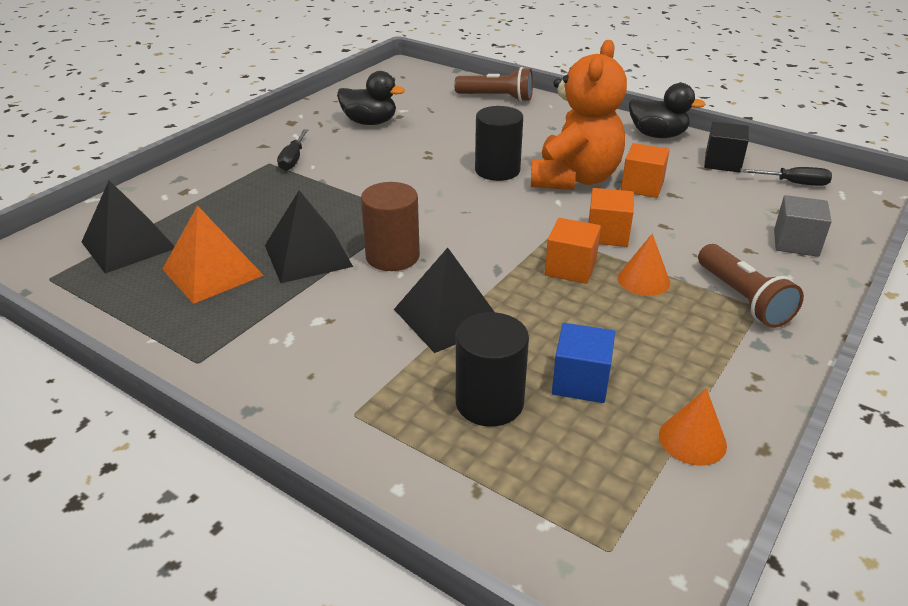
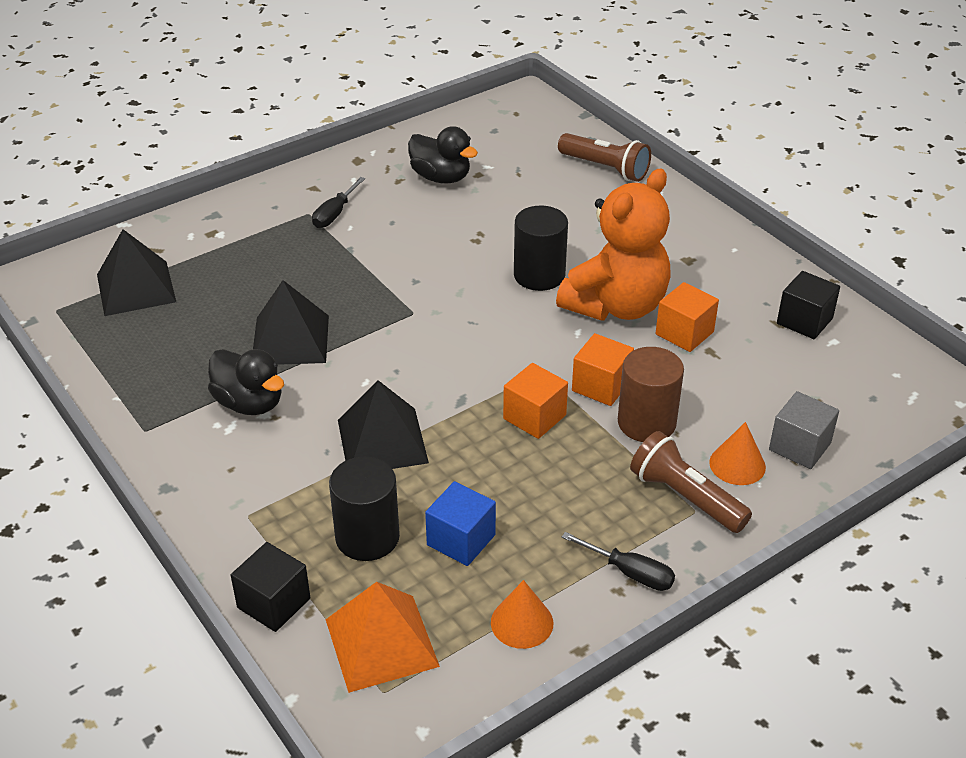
camera: 20 degrees right, 5 degrees up
orange pyramid [162,205,264,304] -> orange pyramid moved to [326,582,440,693]
brown cylinder [361,182,420,271] -> brown cylinder moved to [618,347,684,442]
orange cone [618,234,670,296] -> orange cone moved to [709,422,766,485]
black duck [629,83,706,138] -> black duck moved to [208,349,284,415]
brown flashlight [698,244,804,328] -> brown flashlight turned 135 degrees clockwise [630,431,752,533]
black screwdriver [740,167,832,186] -> black screwdriver moved to [562,532,675,591]
none -> black cube [231,542,310,632]

